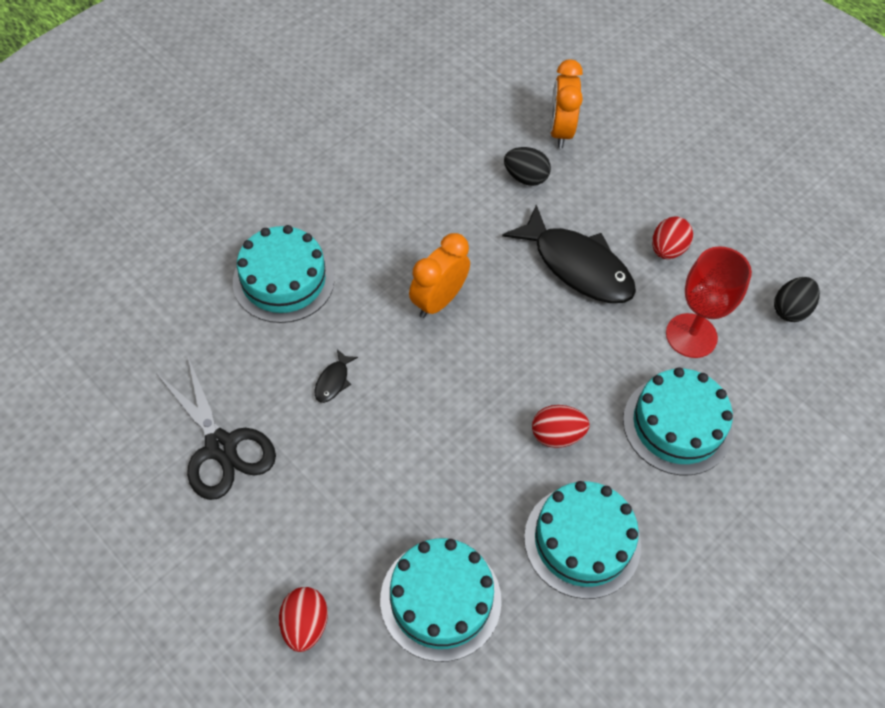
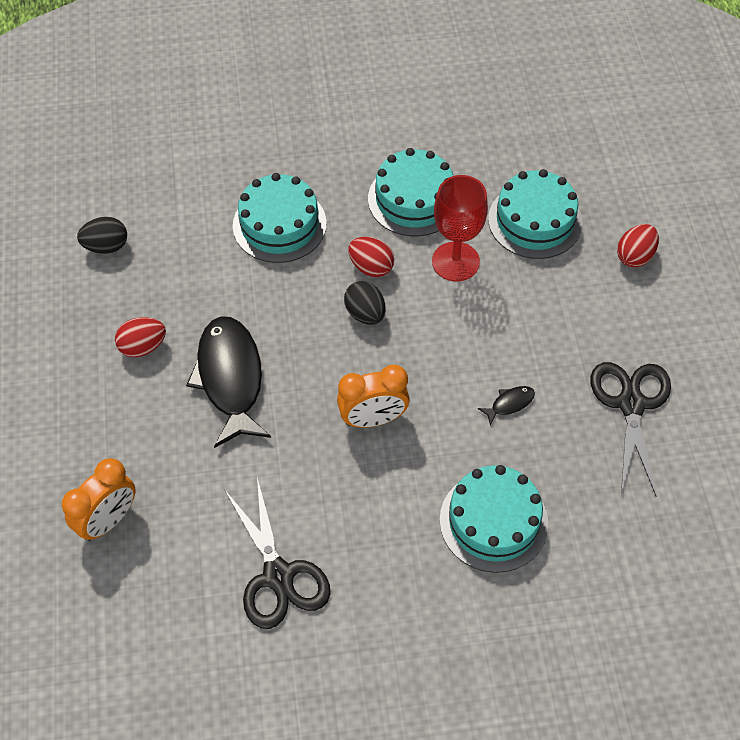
camera: 140 degrees left, 0 degrees up
black egg [504,147,551,186] -> black egg moved to [344,281,385,325]
red goblet [666,246,752,358] -> red goblet moved to [432,175,488,281]
none -> black scissors [224,477,330,629]

